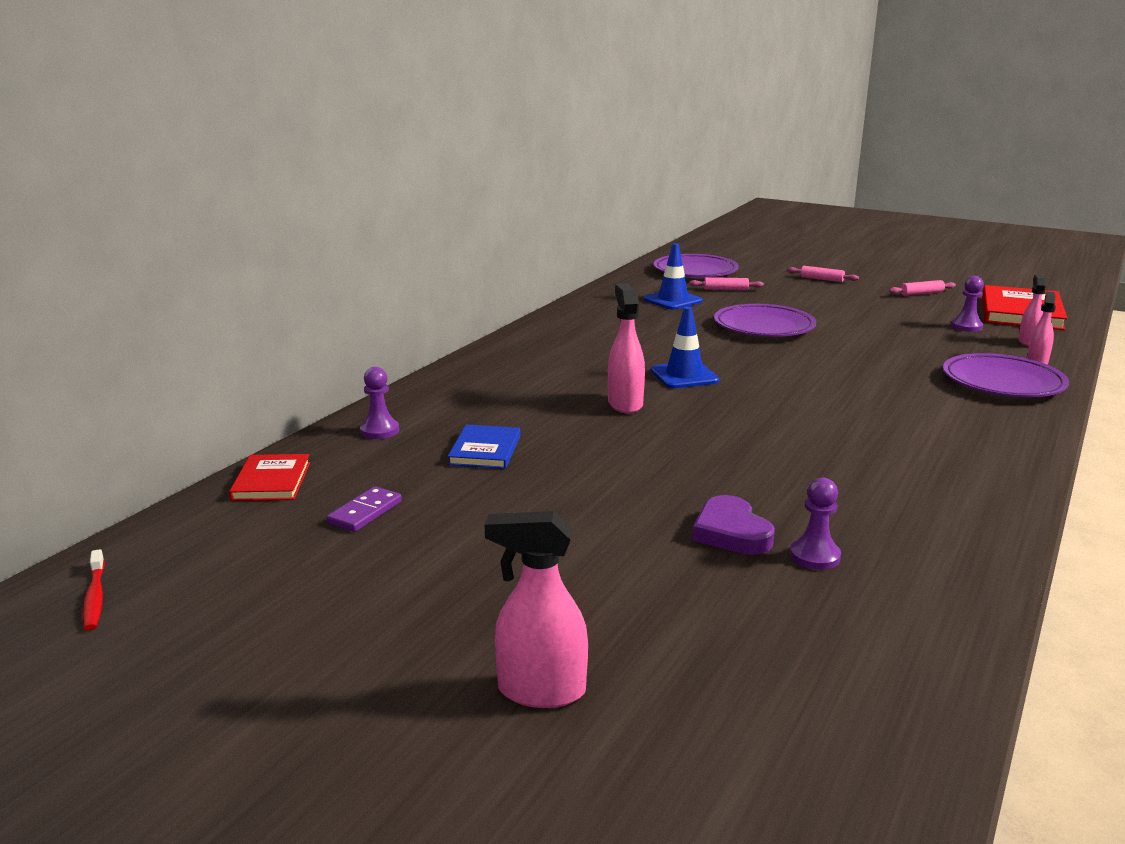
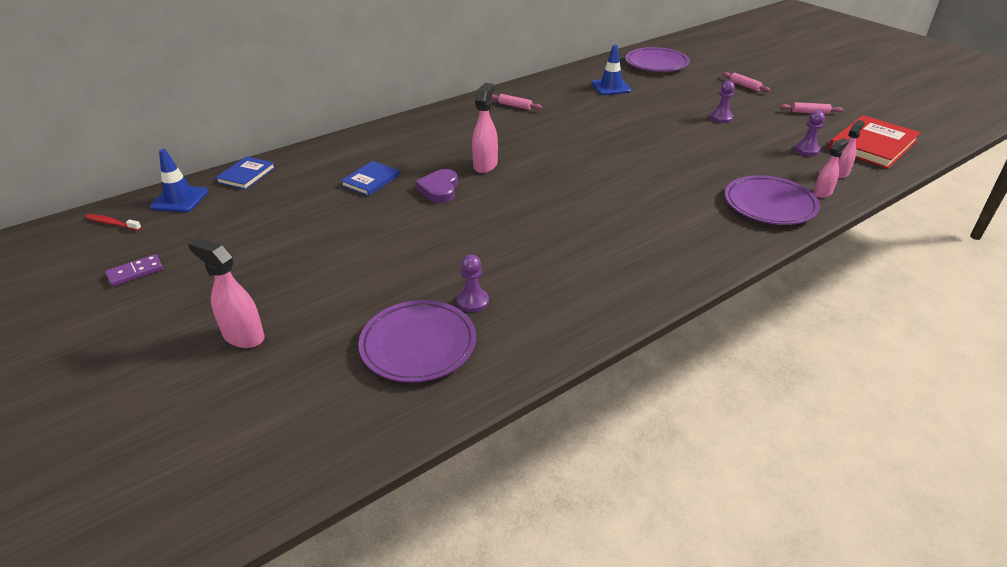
camera: 25 degrees right, 15 degrees up
red toothbrush [83,549,105,631] -> red toothbrush turned 105 degrees clockwise [85,214,142,231]
red book [229,454,310,501] -> blue book [215,156,275,190]
purple domino [327,486,402,532] -> purple domino moved to [106,254,163,287]
purple pawn [360,367,399,439] -> purple pawn moved to [710,81,735,123]
blue traffic cone [651,307,719,388] -> blue traffic cone moved to [150,149,208,212]
pink rolling pin [689,277,764,290] -> pink rolling pin moved to [491,94,542,110]
purple heart [692,495,775,555] -> purple heart moved to [415,169,458,203]
purple plate [714,304,816,337] -> purple plate moved to [358,300,476,383]

